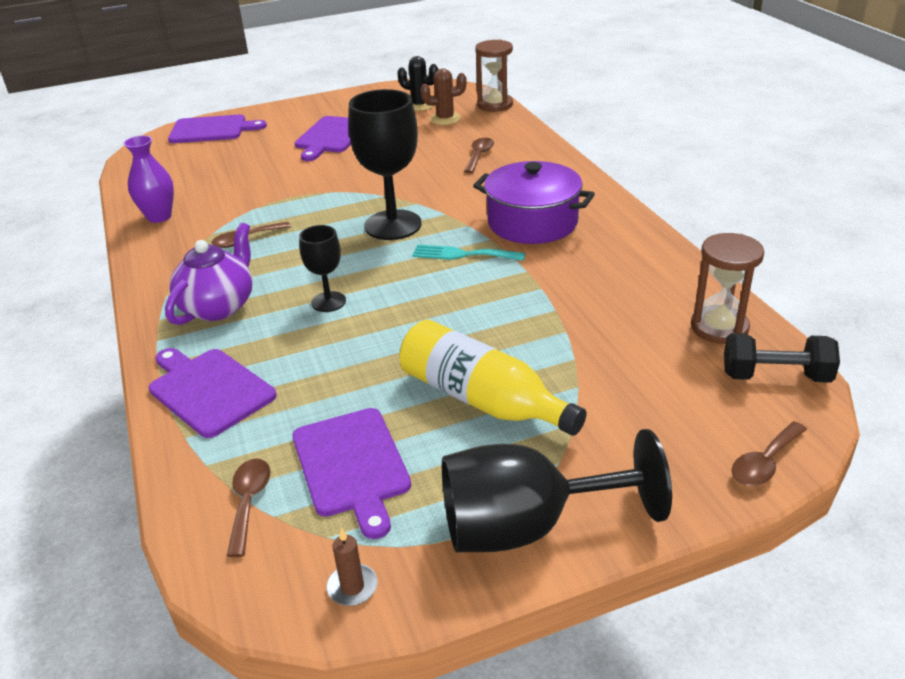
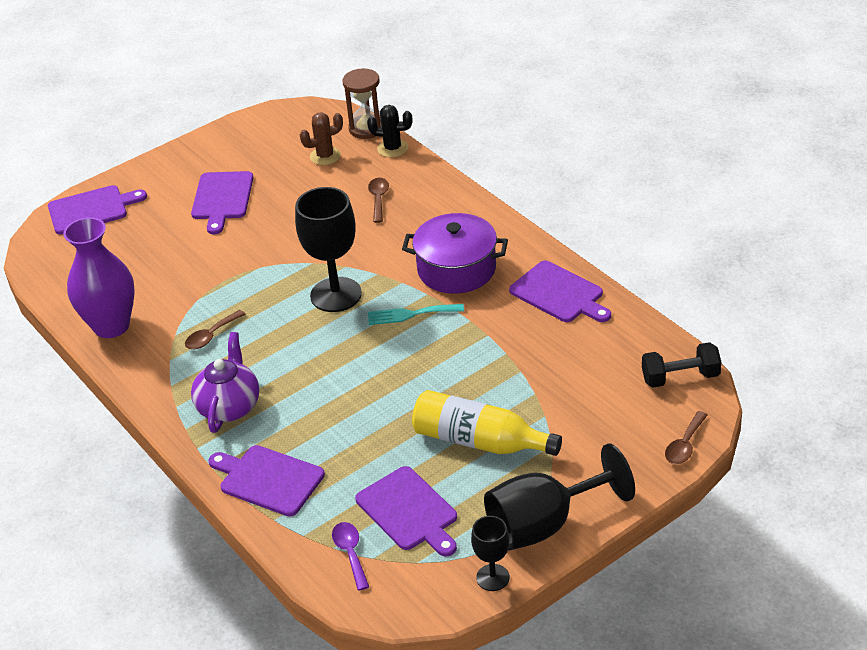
camera: 15 degrees left, 5 degrees up
purple vase [123,135,174,223] -> purple vase [63,217,135,338], size x1.61
brown spoon [227,458,270,557] -> purple spoon [332,522,369,591]
black goblet [299,225,346,312] -> black goblet moved to [471,516,510,591]
brown candle [327,528,378,606] -> none
black cactus [397,56,438,111] -> black cactus moved to [367,105,412,158]
brown hourglass [691,233,764,344] -> none
none -> purple cutting board [509,261,611,322]

